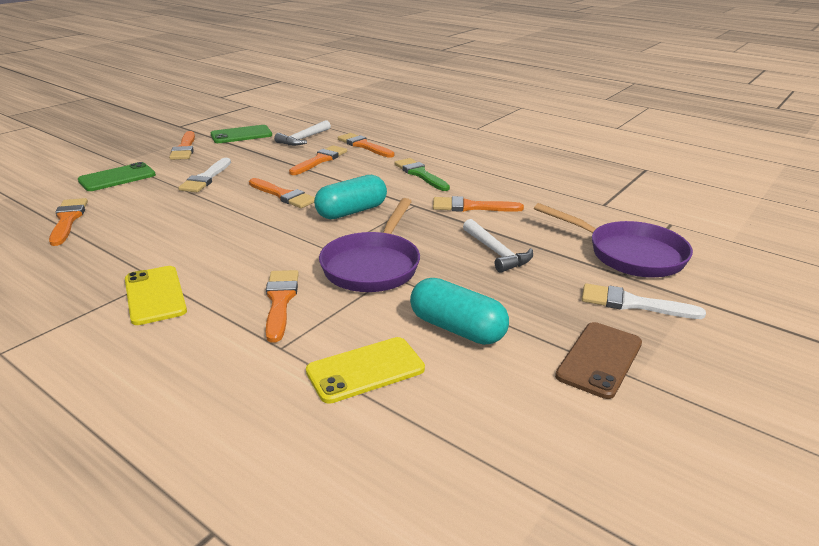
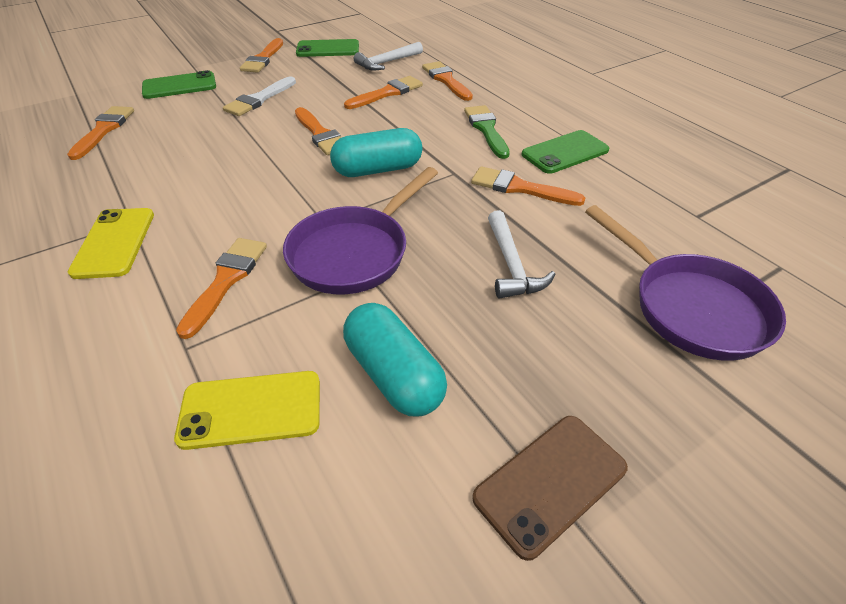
camera: 20 degrees right, 15 degrees up
white brush [582,283,706,319] -> none
none -> green phone [522,130,609,174]

